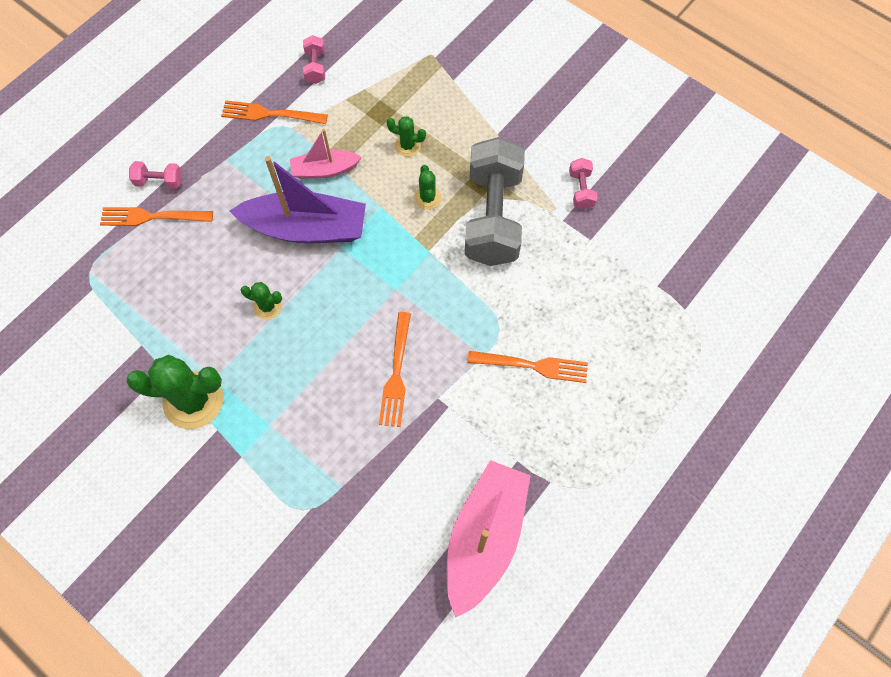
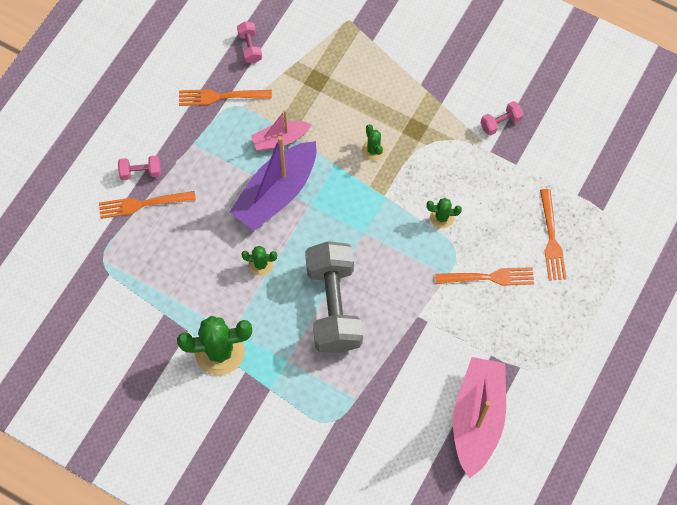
camera: 10 degrees left, 0 degrees up
purple boat [230,156,366,243] -> purple boat turned 135 degrees clockwise [230,136,316,231]
orange fork [379,312,411,427] -> orange fork moved to [540,189,566,281]
green cactus [387,116,426,157] -> green cactus moved to [426,198,462,228]
grey dumbbell [465,137,525,266] -> grey dumbbell moved to [305,241,363,353]
pink dumbbell [569,158,597,210] -> pink dumbbell turned 75 degrees clockwise [480,101,523,136]

